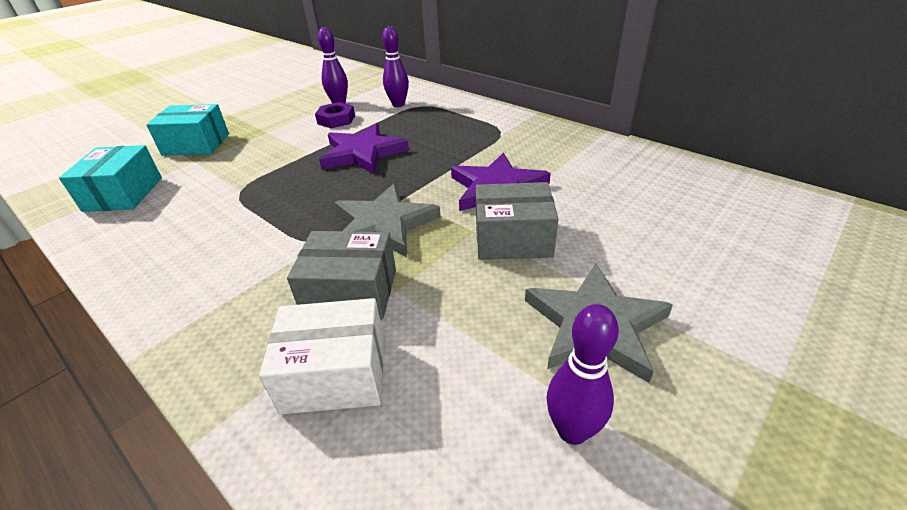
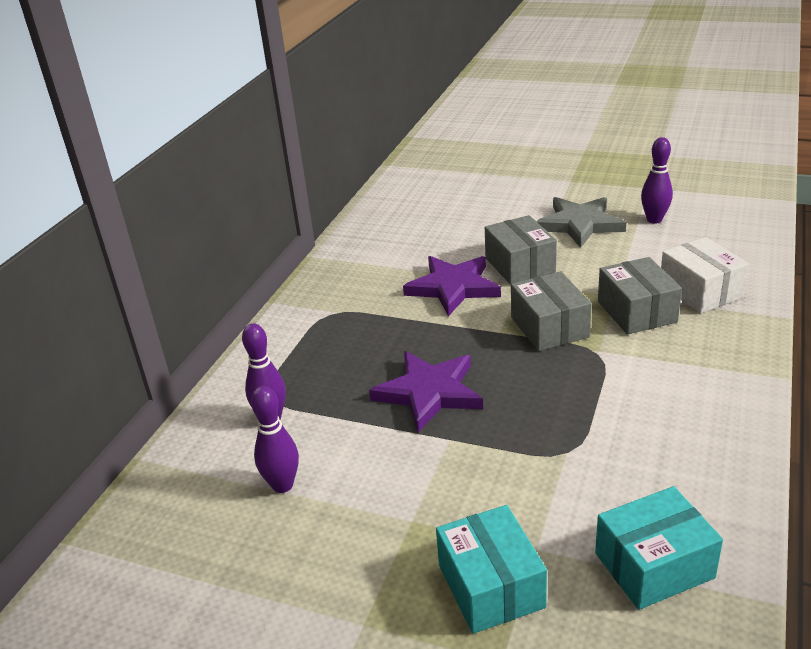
camera: 110 degrees left, 5 degrees down
purple nut [315,102,355,128] -> none
grey star [334,184,441,257] -> grey box [511,271,592,351]

